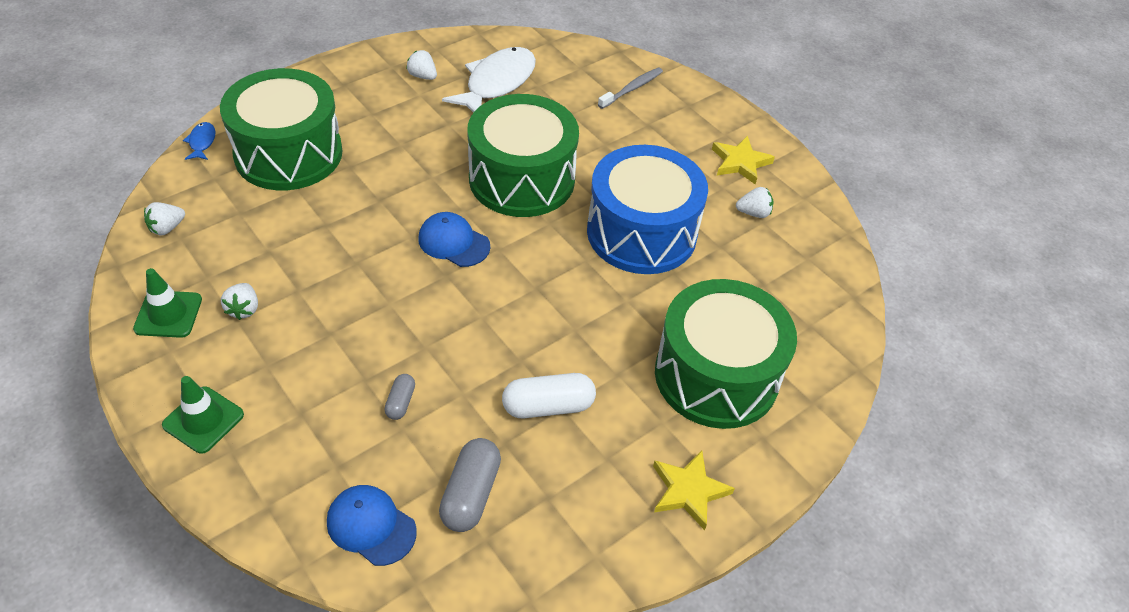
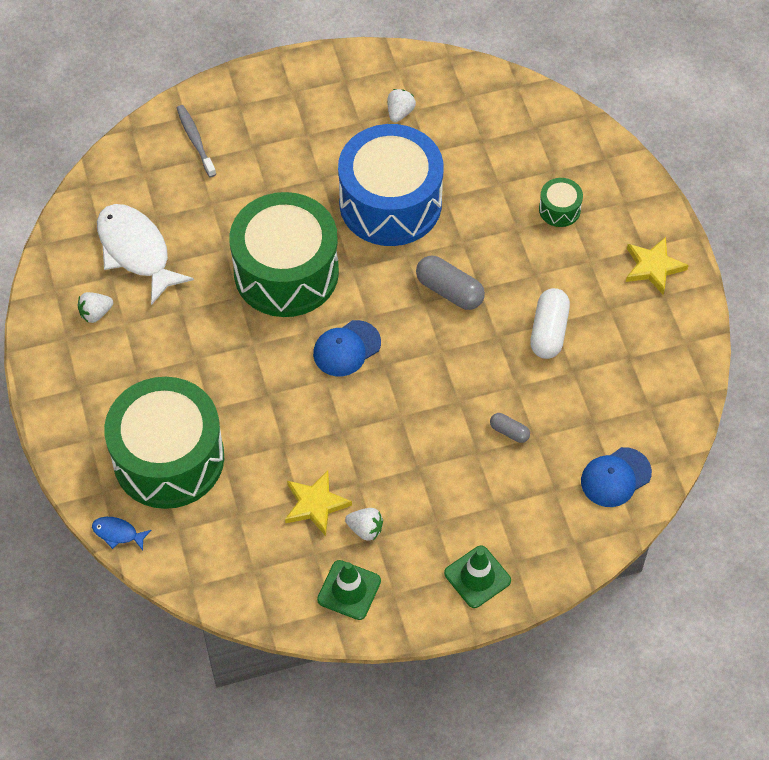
camera: 65 degrees left, 10 degrees up
white strawberry [144,202,185,236] -> none
grey capsule [439,438,501,532] -> grey capsule moved to [416,256,485,310]
green drum [655,279,797,429] -> green drum [539,178,583,227], size x0.41
yellow star [712,136,775,185] -> yellow star moved to [285,470,352,536]

